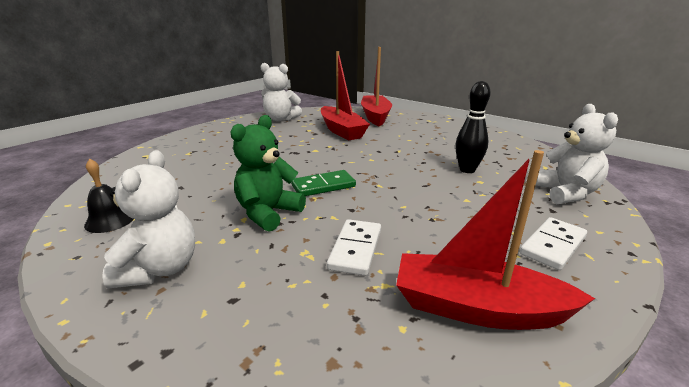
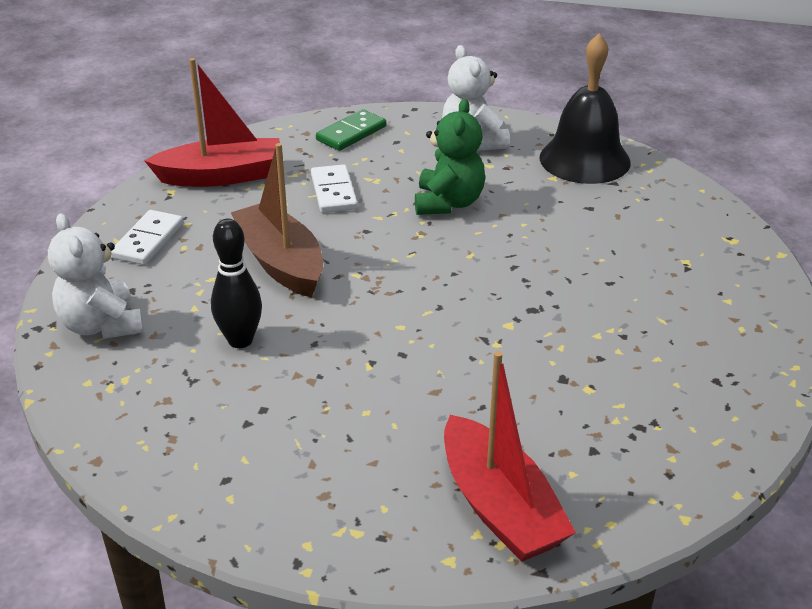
camera: 155 degrees right, 10 degrees up
black bell [84,158,134,233] -> black bell [539,34,631,184], size x1.97
white teddy bear [260,63,302,121] -> none
green domino [291,170,356,196] -> green domino moved to [316,109,386,151]
red boat [321,51,370,140] -> none
none -> brown boat [231,143,323,298]

